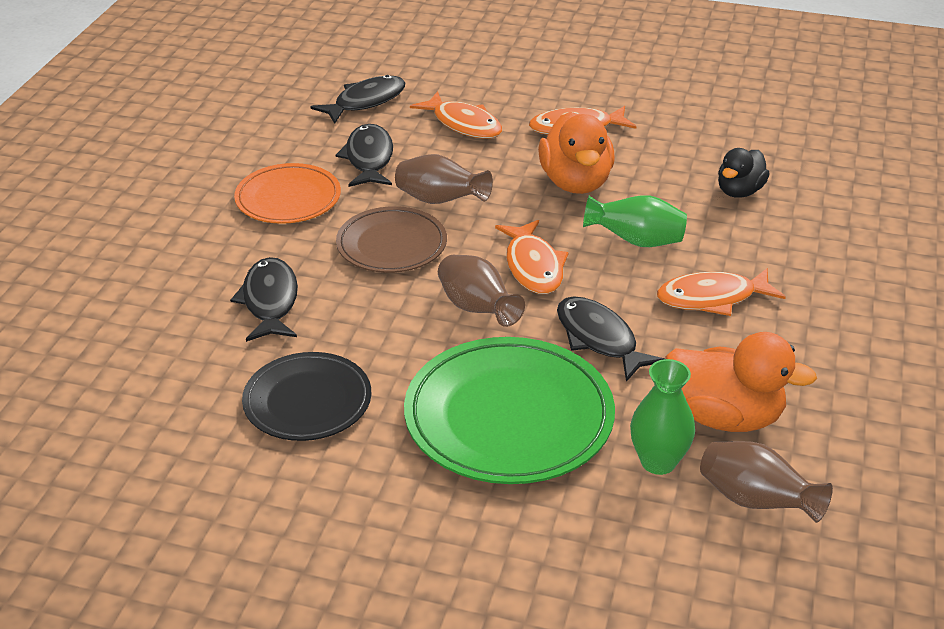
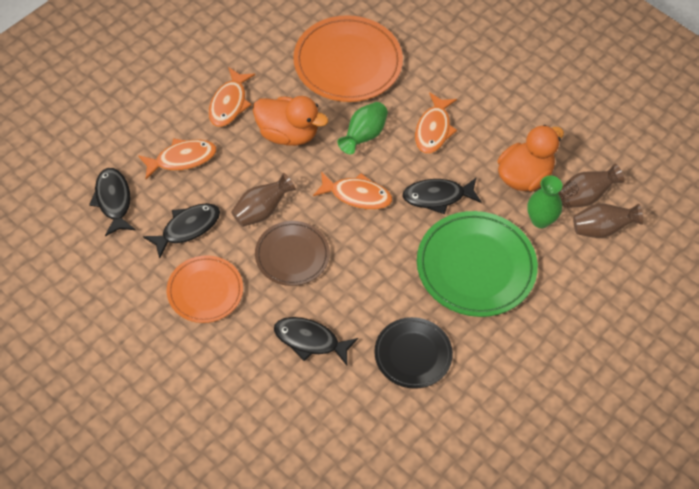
camera: 65 degrees left, 20 degrees up
black fish [335,124,393,187] -> black fish turned 120 degrees clockwise [143,203,220,259]
brown vase [438,255,525,327] -> brown vase moved to [573,204,643,238]
black duck [718,148,770,198] -> orange plate [293,15,403,102]

